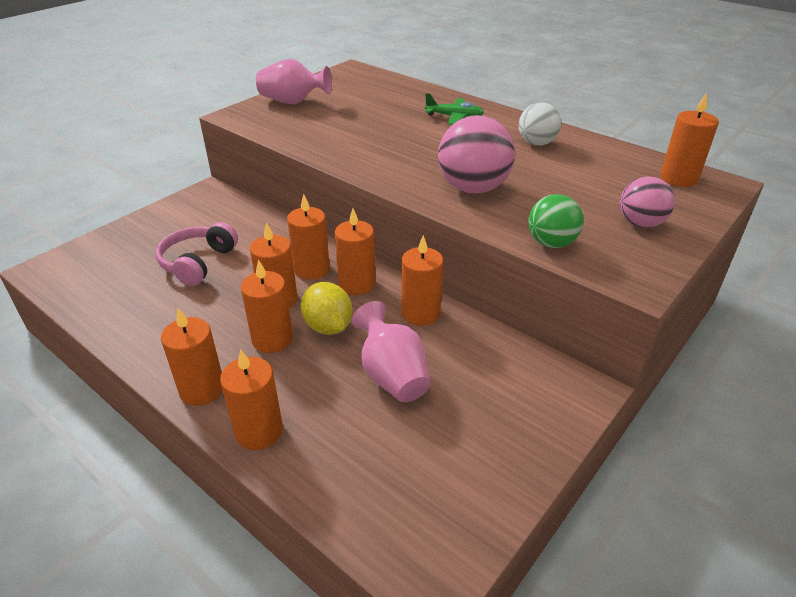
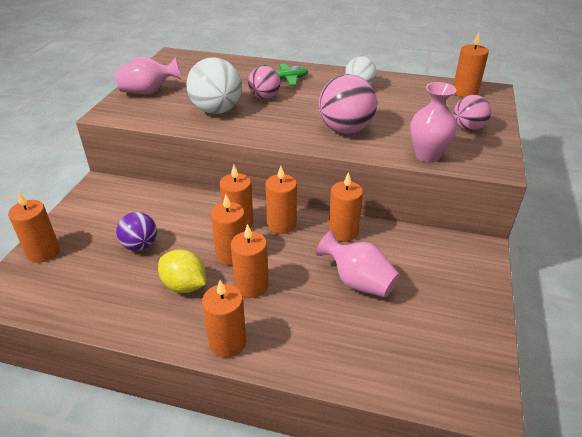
camera: 25 degrees left, 0 degrees up
pink headphones [156,222,238,286] -> purple ball [116,212,157,251]
orange candle [220,349,283,450] -> orange candle moved to [8,191,60,263]
yellow lemon [301,282,352,335] -> yellow lemon moved to [158,249,206,293]
green ball [528,194,584,248] -> pink vase [410,82,457,162]
none -> white ball [186,57,242,114]
none -> pink ball [248,66,280,99]

